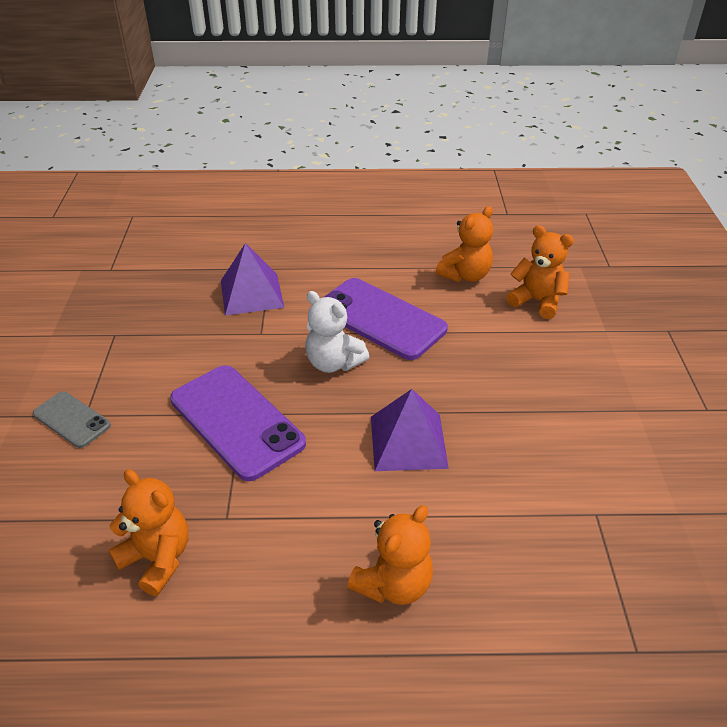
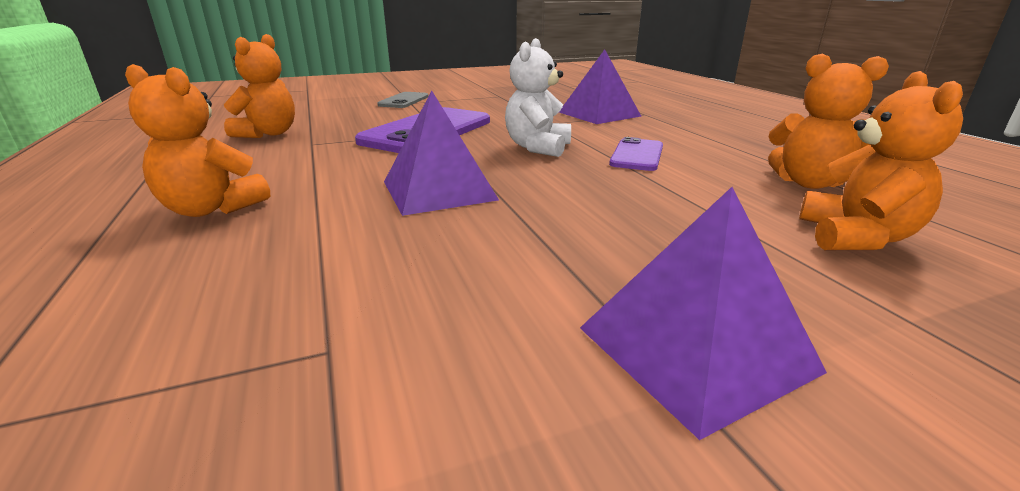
camera: 70 degrees right, 15 degrees down
purple phone [324,278,448,360] -> purple phone [609,137,663,171], size x0.54
none -> purple pyramid [580,187,827,440]

